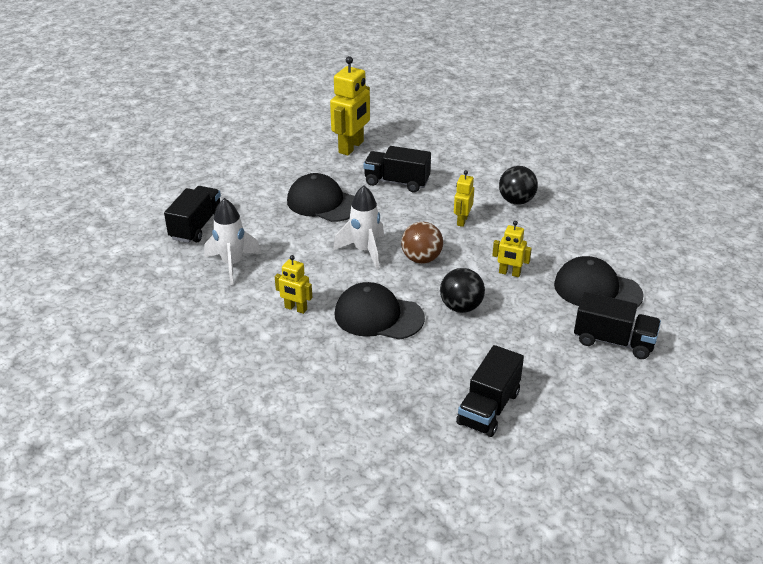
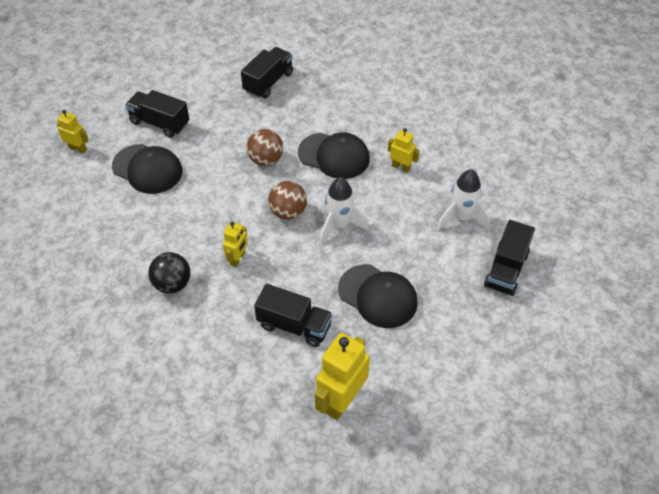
camera: 175 degrees left, 15 degrees up
black ball [440,268,485,313] -> brown ball [247,129,283,166]
yellow robot [492,221,532,277] -> yellow robot moved to [57,110,89,154]

